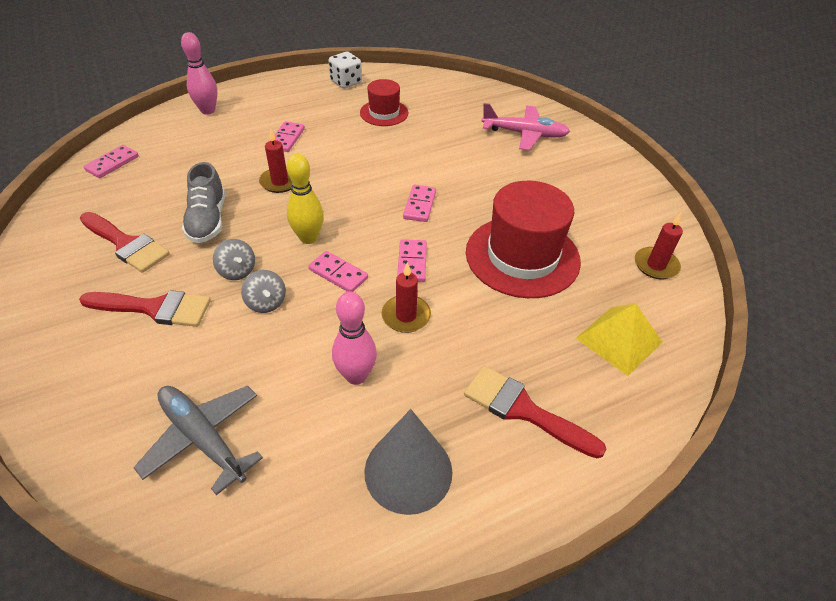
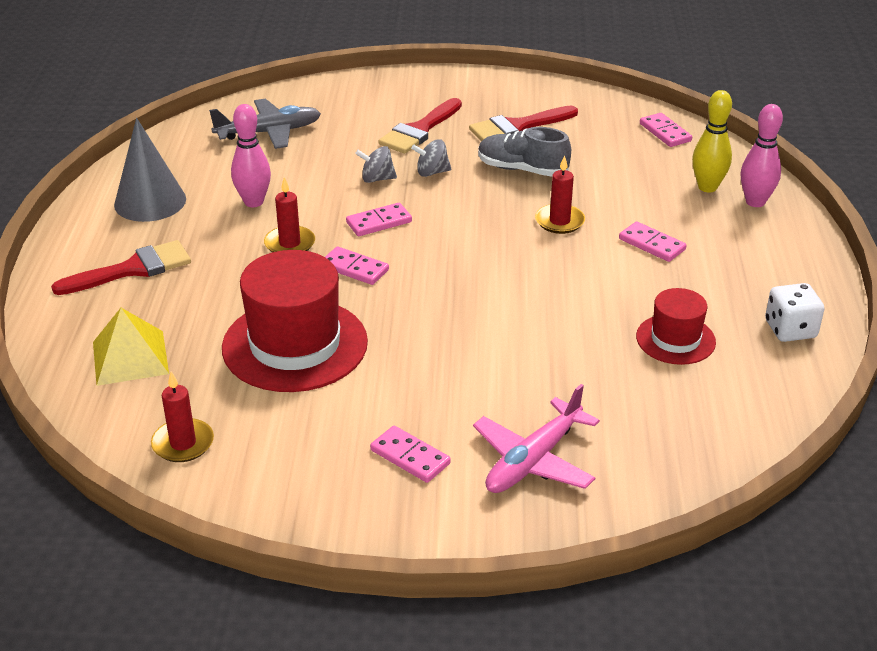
camera: 120 degrees right, 10 degrees down
yellow bowling pin [287,153,324,244] -> yellow bowling pin moved to [692,90,732,192]
pink domino [403,184,436,222] -> pink domino moved to [370,426,451,483]

